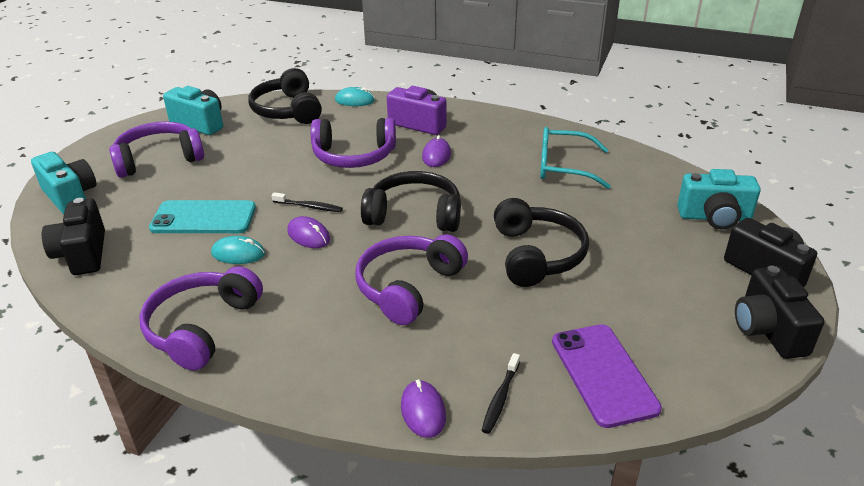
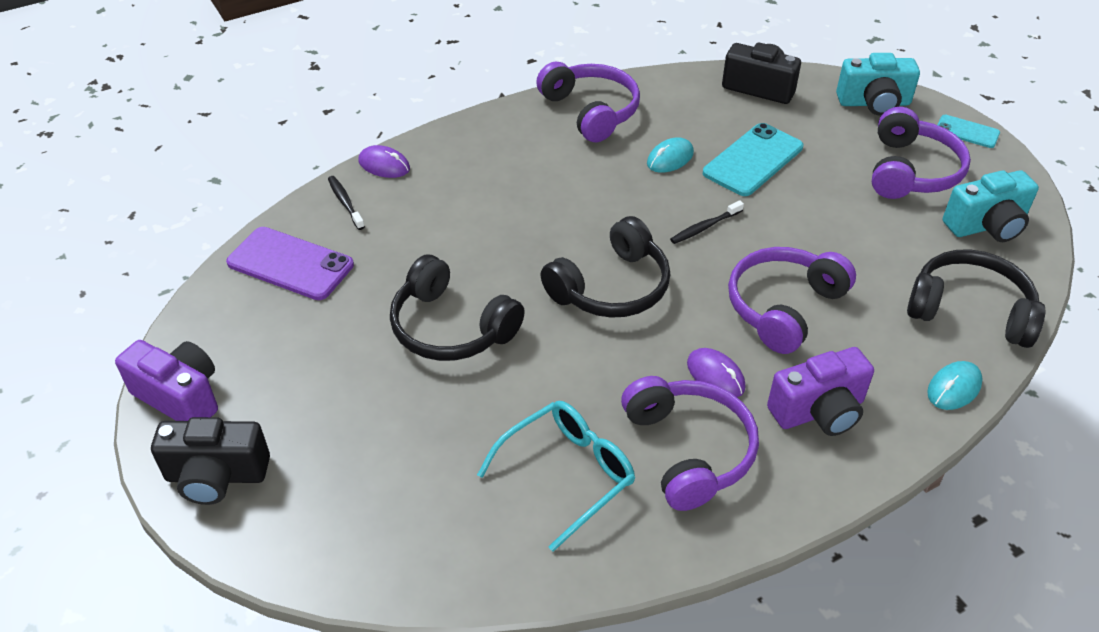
camera: 130 degrees right, 10 degrees up
purple mouse [287,216,330,248] -> none
purple headphones [355,234,468,325] -> purple headphones moved to [621,376,759,511]
turquoise camera [677,169,761,229] -> none
black camera [735,266,824,359] -> purple camera [115,340,218,421]
none -> turquoise phone [937,115,1000,148]

